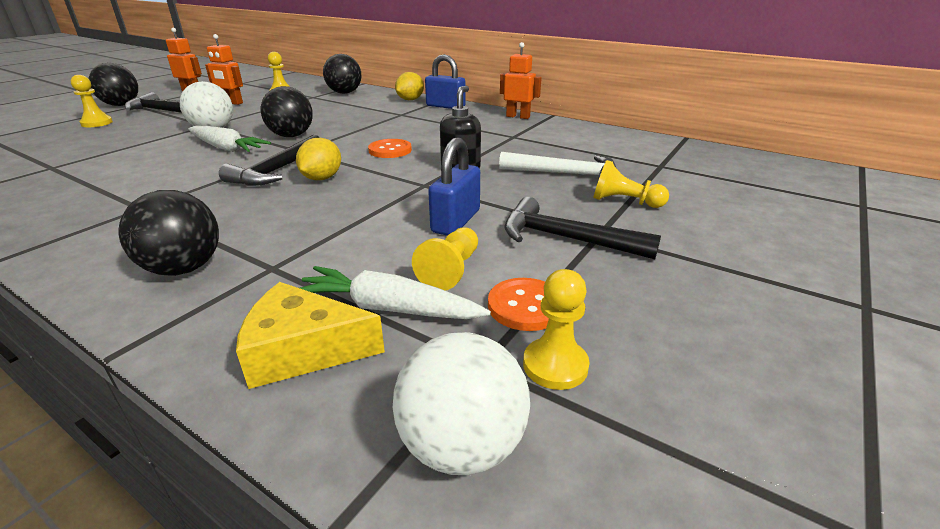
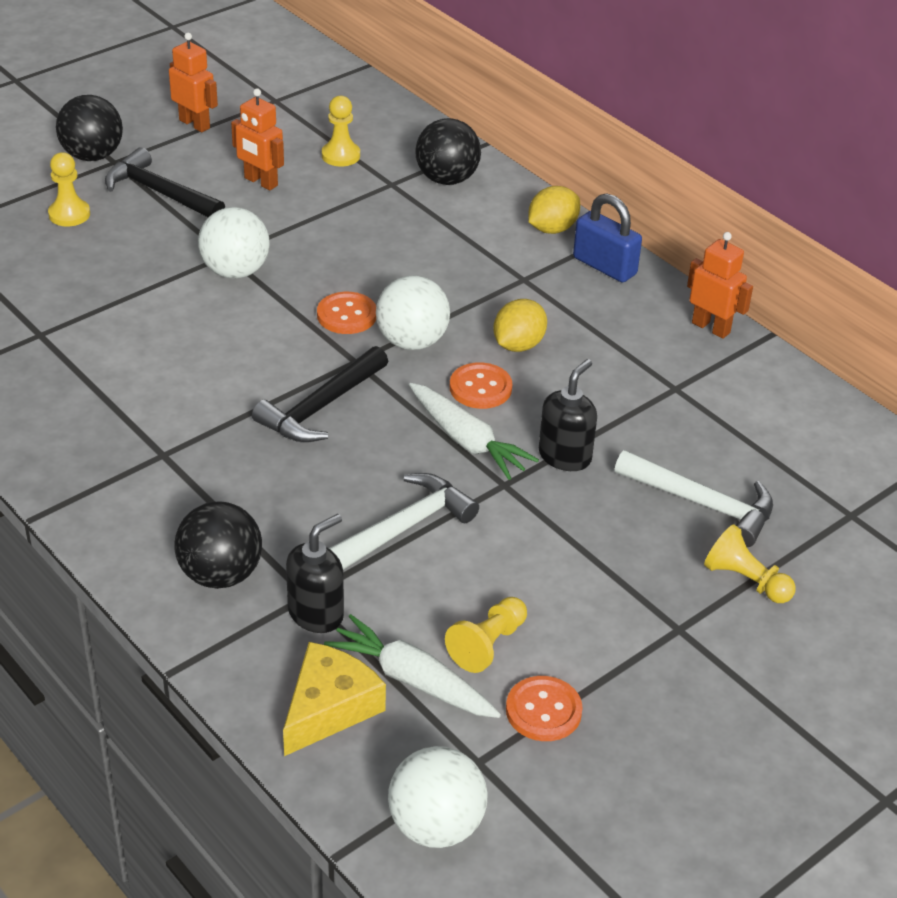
camera: 15 degrees right, 10 degrees up
white carrot [188,125,271,152] -> white carrot moved to [409,383,539,480]
yellow cheese [236,282,385,389] -> yellow cheese turned 105 degrees clockwise [283,642,386,756]
black ball [261,86,313,137] -> orange button [317,292,376,334]
yellow lemon [296,138,341,180] -> yellow lemon moved to [493,299,547,352]
blue padlock [428,137,480,236] -> none
black hammer [504,197,661,259] -> none
yellow pawn [523,269,589,390] -> none
none -> black soap dispenser [286,514,344,633]
none -> white hammer [329,473,479,570]
none -> white ball [376,276,450,350]

